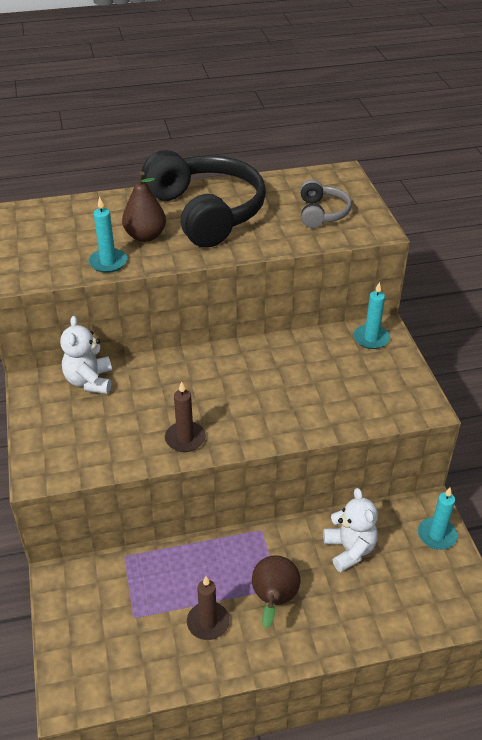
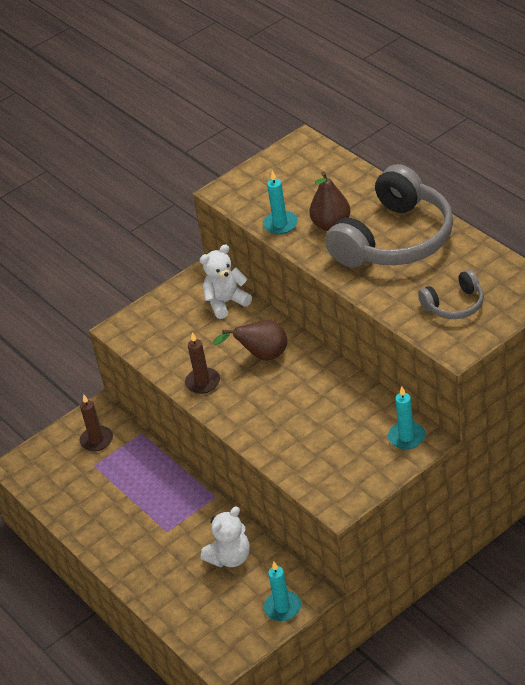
camera: 70 degrees right, 0 degrees up
black headphones [142,150,266,248] -> grey headphones [325,164,453,267]
brown candle [187,576,230,640] -> brown candle moved to [80,395,113,451]
brown pear [252,555,300,628] -> brown pear moved to [213,320,287,361]

